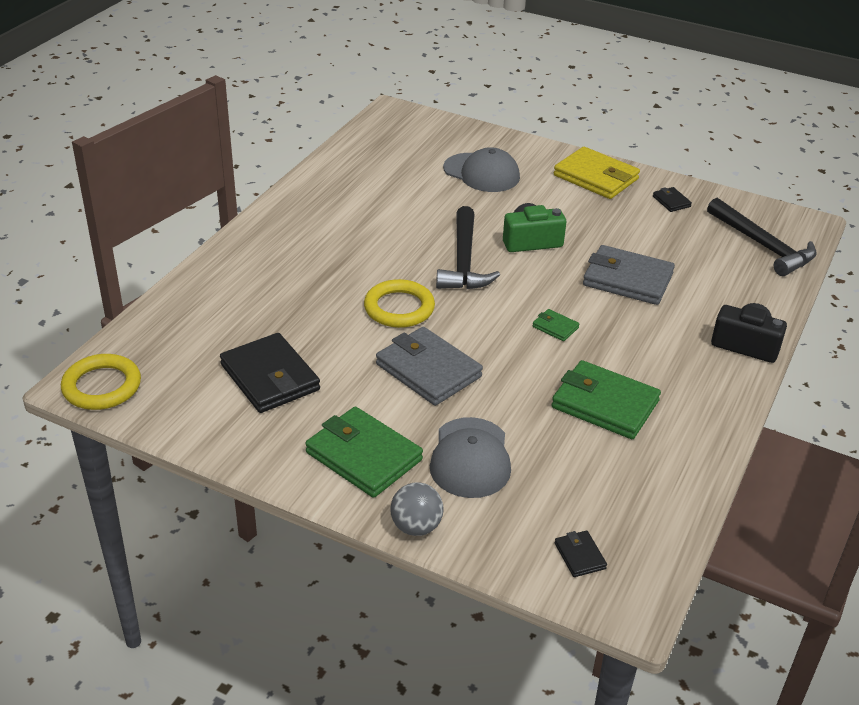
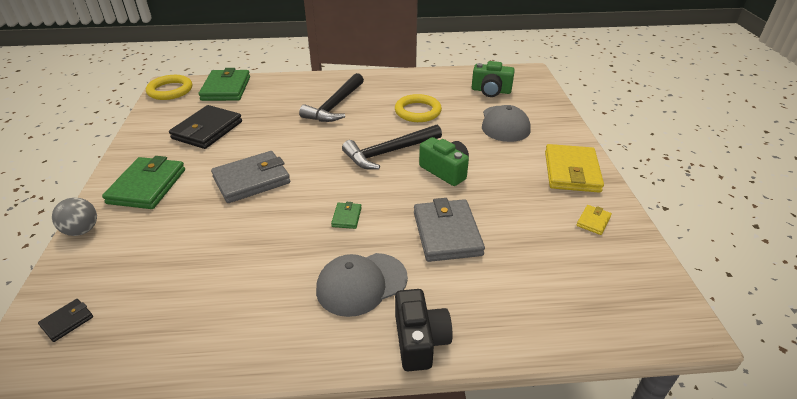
camera: 60 degrees right, 0 degrees up
yellow ring [364,279,435,328] -> yellow ring moved to [395,94,442,122]
grey wallet [376,327,483,406] -> grey wallet turned 45 degrees clockwise [211,151,290,203]
grey cap [430,417,511,498] -> grey cap moved to [316,253,408,317]
green wallet [552,360,661,439] -> green wallet moved to [199,68,250,101]
black wallet [653,187,692,212] -> yellow wallet [577,205,612,235]
black hammer [707,198,816,276] -> black hammer moved to [299,73,364,122]
none -> green camera [472,61,515,97]

